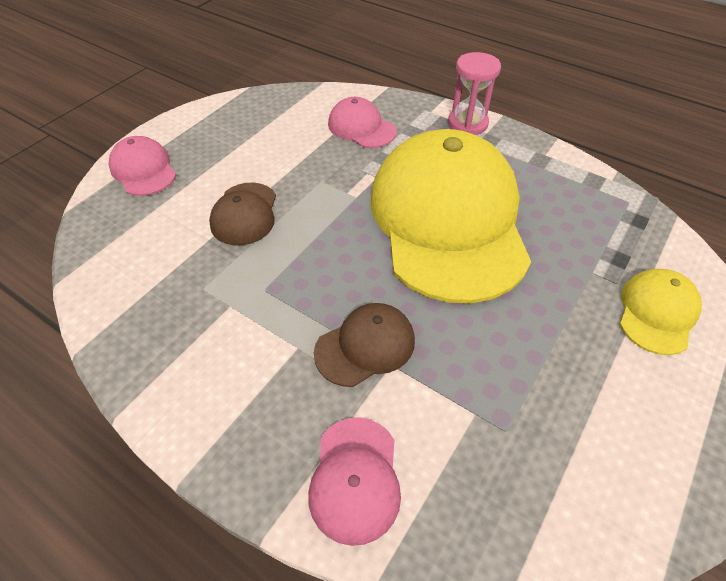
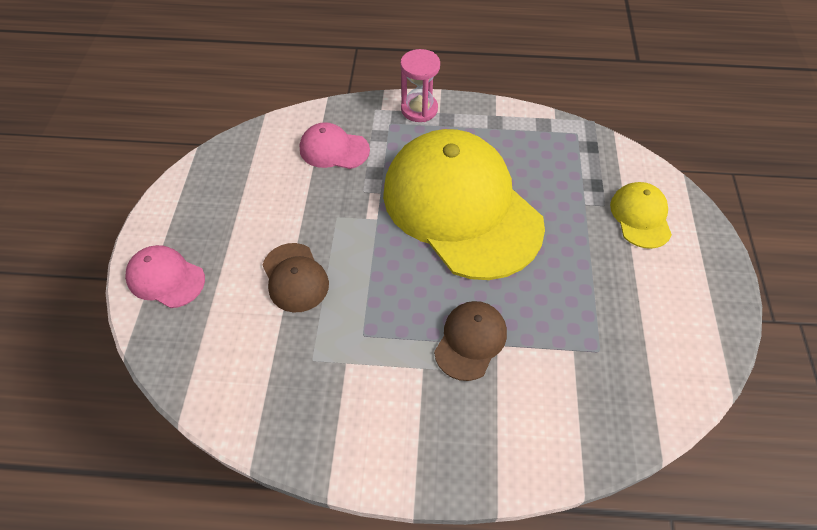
camera: 30 degrees left, 5 degrees up
pink cap [308,417,401,546] -> none

